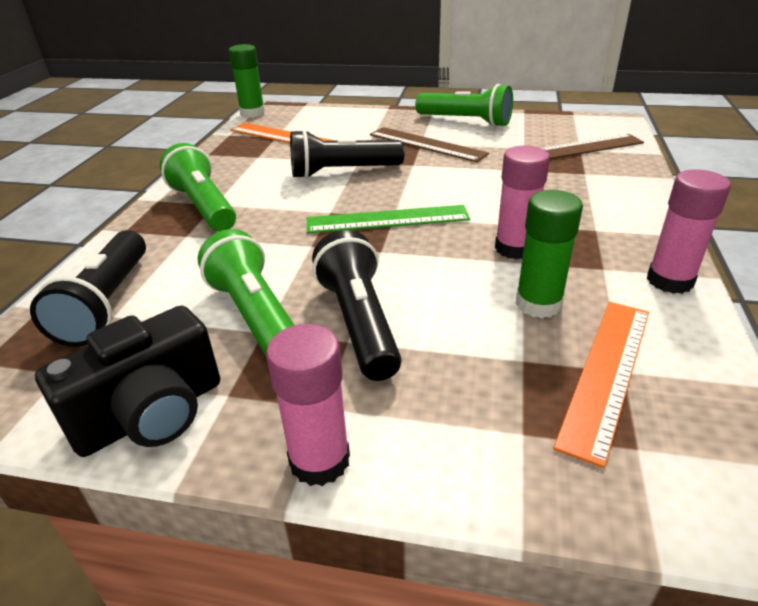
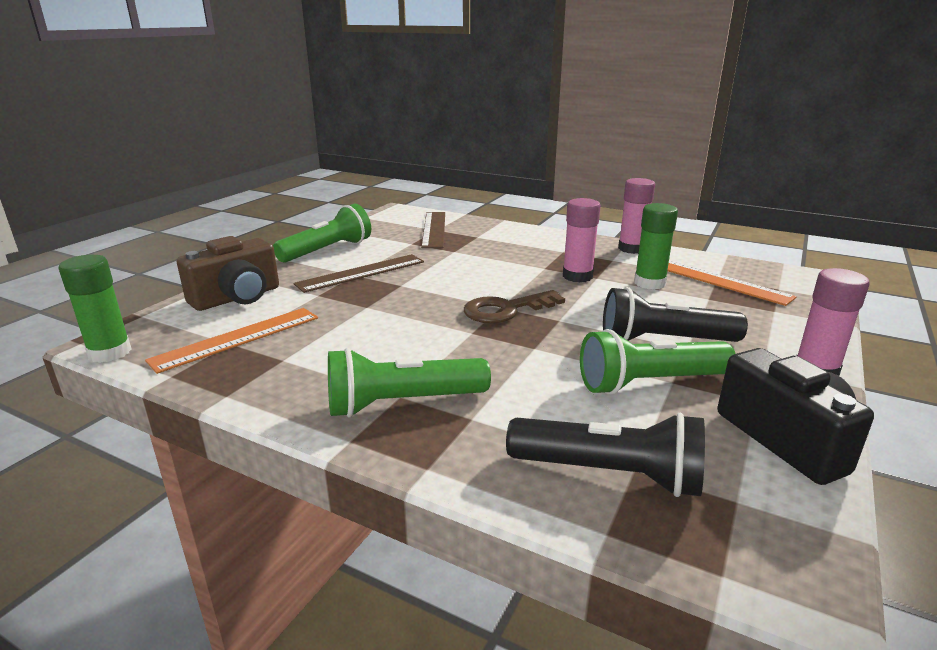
camera: 75 degrees left, 10 degrees down
black flashlight [290,129,404,179] -> none
green ruler [307,205,470,233] -> brown key [464,290,565,323]
none -> brown camera [177,236,279,311]

